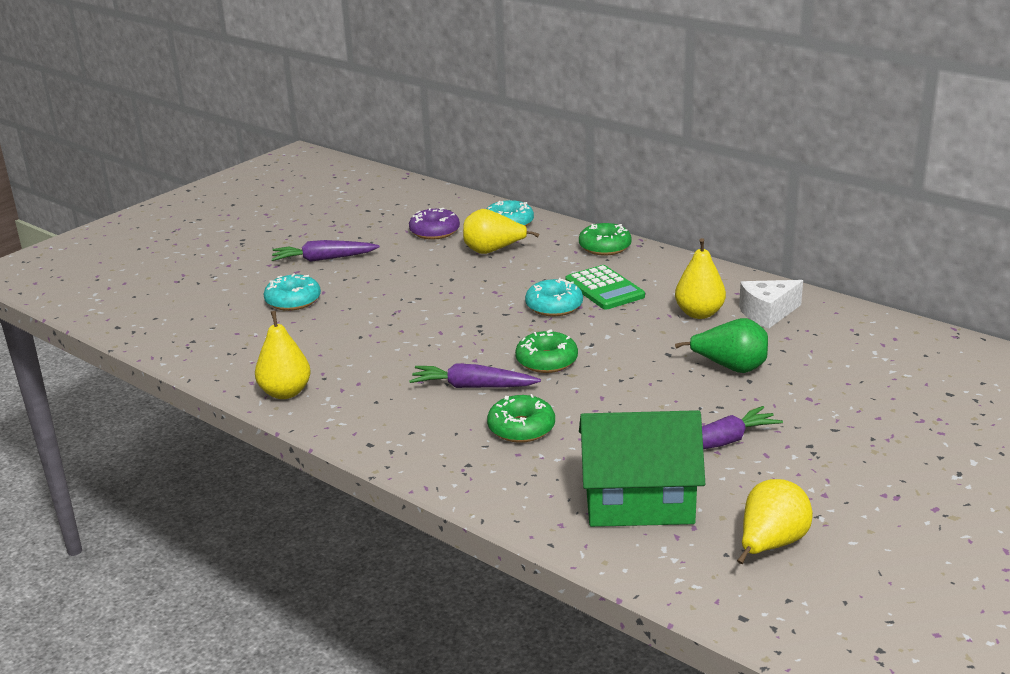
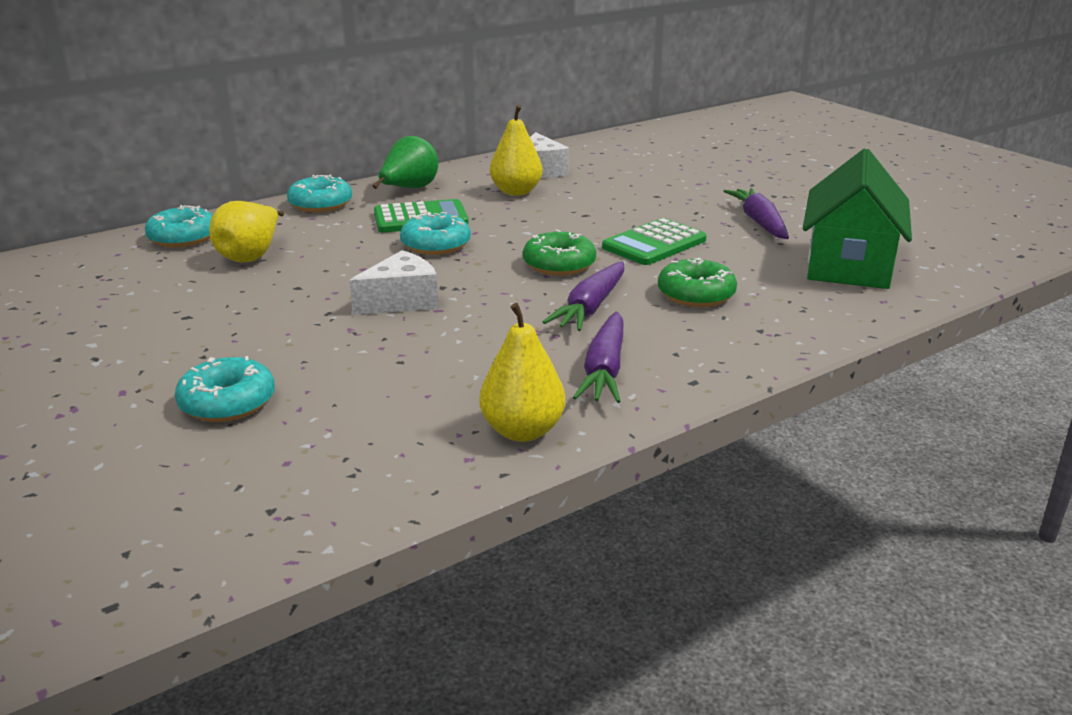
camera: 75 degrees left, 0 degrees up
purple carrot [272,240,380,262] -> purple carrot moved to [573,311,623,403]
purple donut [409,208,460,240] -> none
green donut [579,223,631,255] -> turquoise donut [287,175,352,212]
green pear [675,318,768,373] -> green pear moved to [373,136,438,189]
yellow pear [737,479,813,564] -> none
none -> white cheese [349,250,438,315]
none -> green calculator [602,218,707,265]

